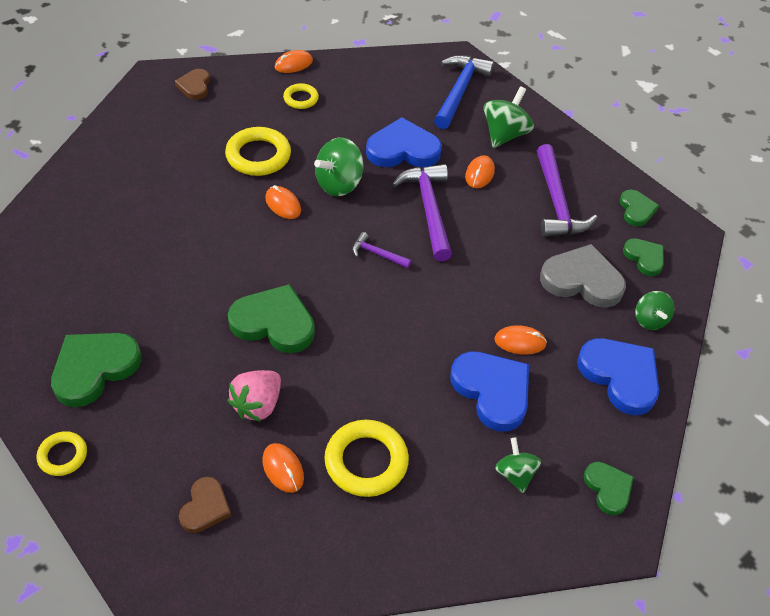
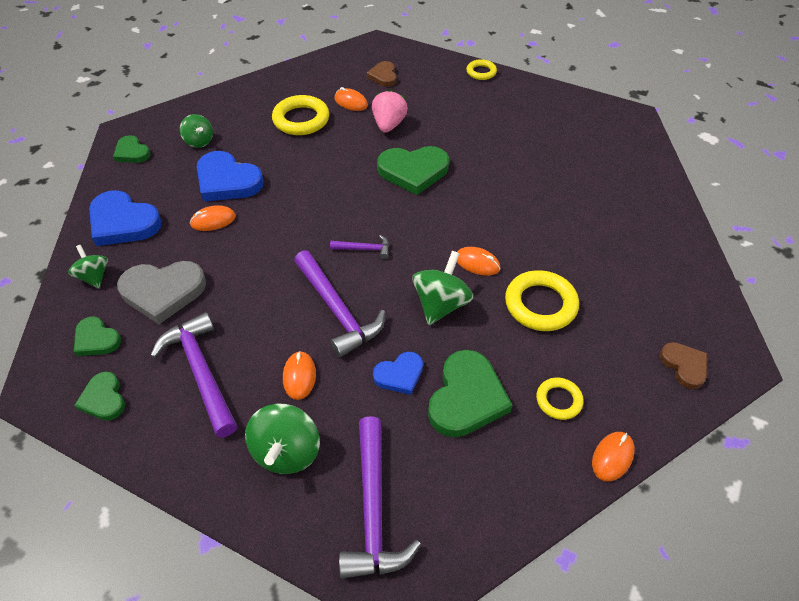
camera: 160 degrees right, 0 degrees up
green heart [51,333,142,407] -> green heart moved to [428,350,513,438]
blue heart [366,117,442,167] -> blue heart [373,352,423,395], size x0.57
blue hammer [434,55,494,129] -> purple hammer [339,416,421,579]

